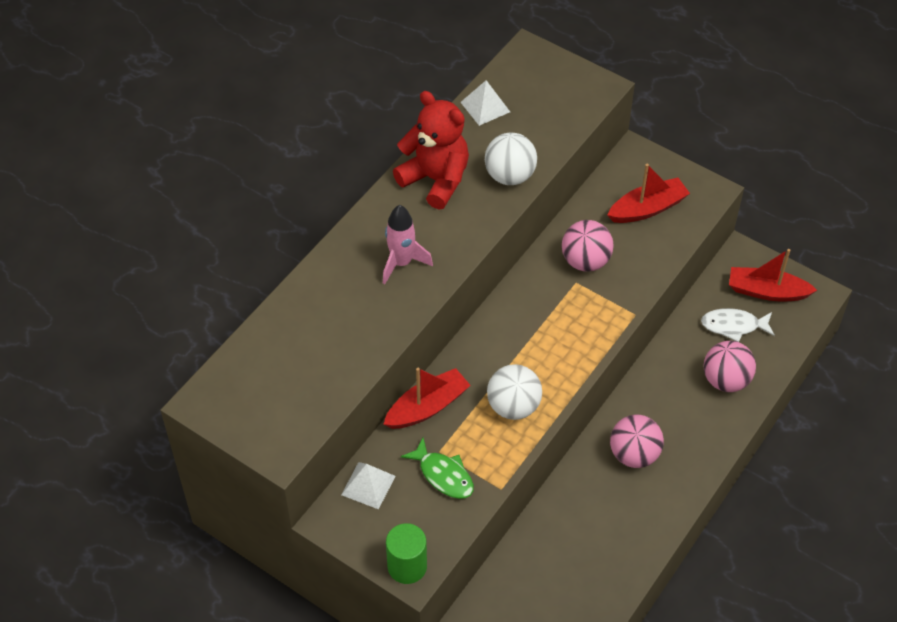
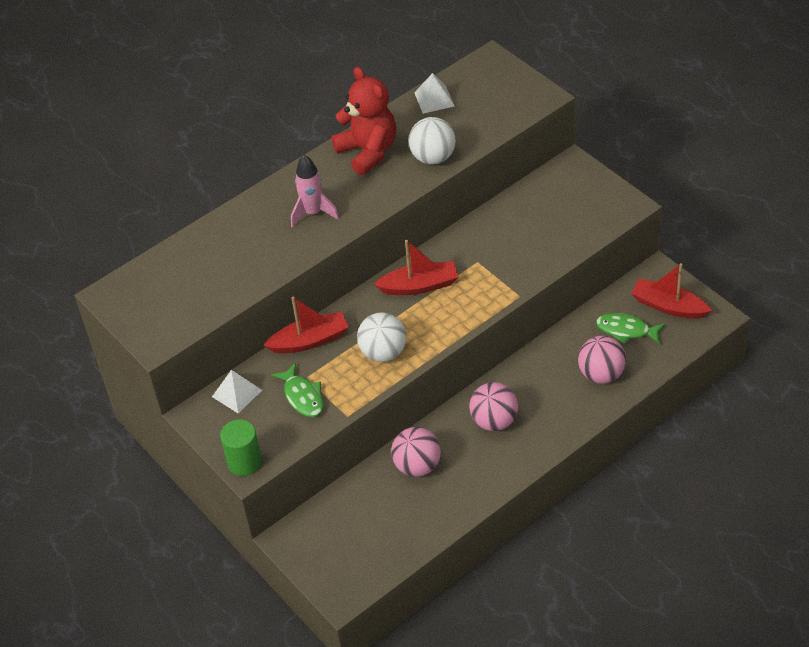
camera: 20 degrees right, 5 degrees down
pink ball [562,220,614,272] -> pink ball moved to [391,427,441,477]
red boat [607,164,690,223] -> red boat moved to [374,240,458,295]
white fish [701,308,775,342] -> green fish [596,313,665,344]

